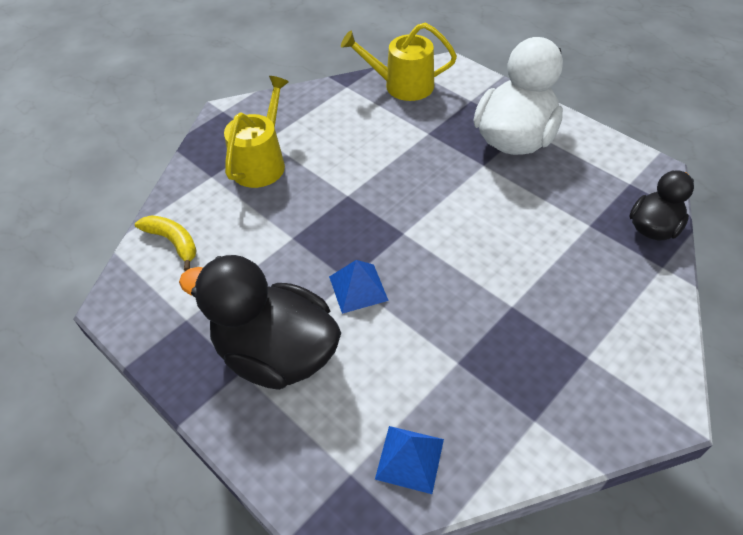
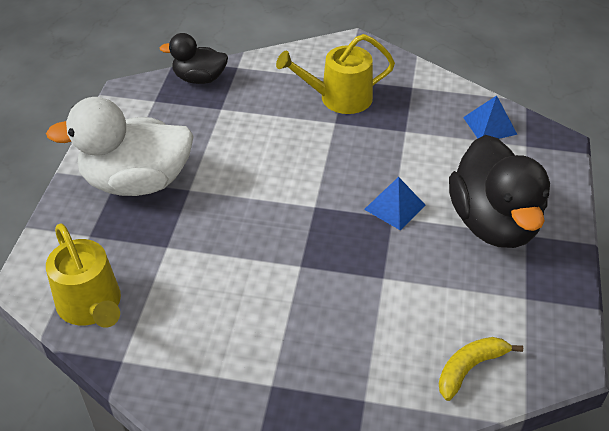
camera: 125 degrees left, 5 degrees down
yellow banana [135,215,197,271] -> yellow banana turned 45 degrees clockwise [439,337,523,401]
yellow watering can [224,76,289,188] -> yellow watering can moved to [276,34,395,114]

